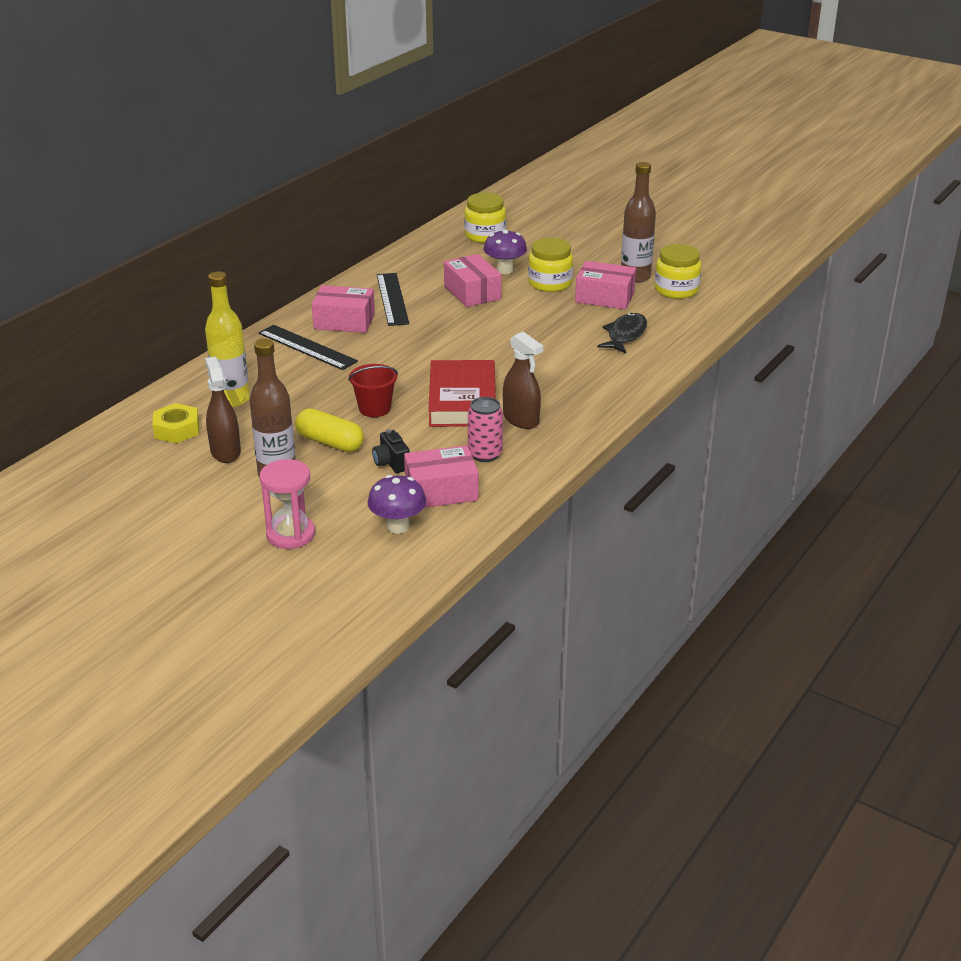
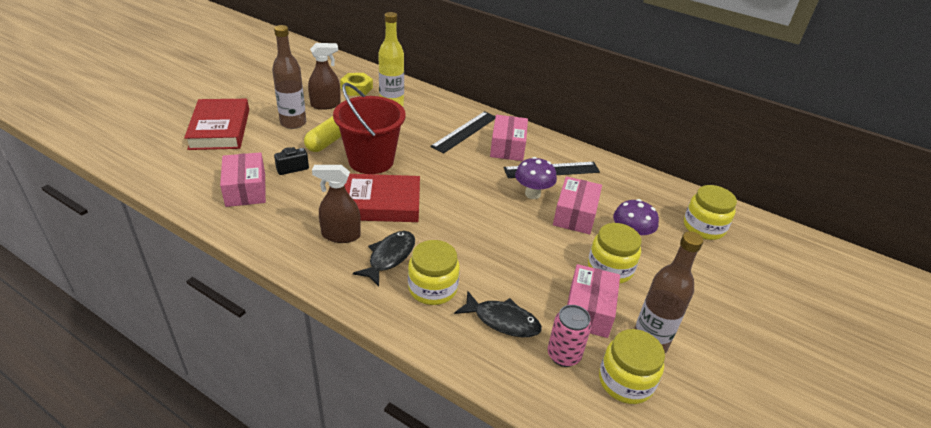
camera: 85 degrees right, 5 degrees up
pink hourglass [260,459,315,549] -> red book [184,99,249,150]
red bucket [348,364,398,417] -> red bucket [333,82,406,174], size x1.86
purple mushroom [368,475,426,534] -> purple mushroom moved to [515,157,557,199]
pink box [444,254,501,307] -> pink box turned 45 degrees counterclockwise [553,176,602,234]
pink can [468,397,503,462] -> pink can moved to [548,305,591,367]
brown spray bottle [503,332,543,429] -> brown spray bottle turned 45 degrees clockwise [312,165,361,243]
none -> black fish [353,231,415,286]
none -> yellow jar [408,240,460,305]

